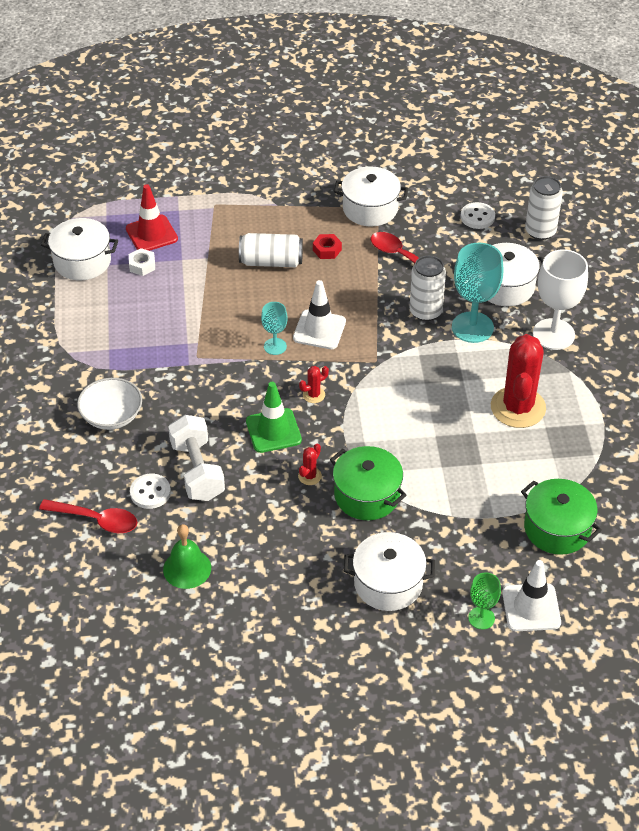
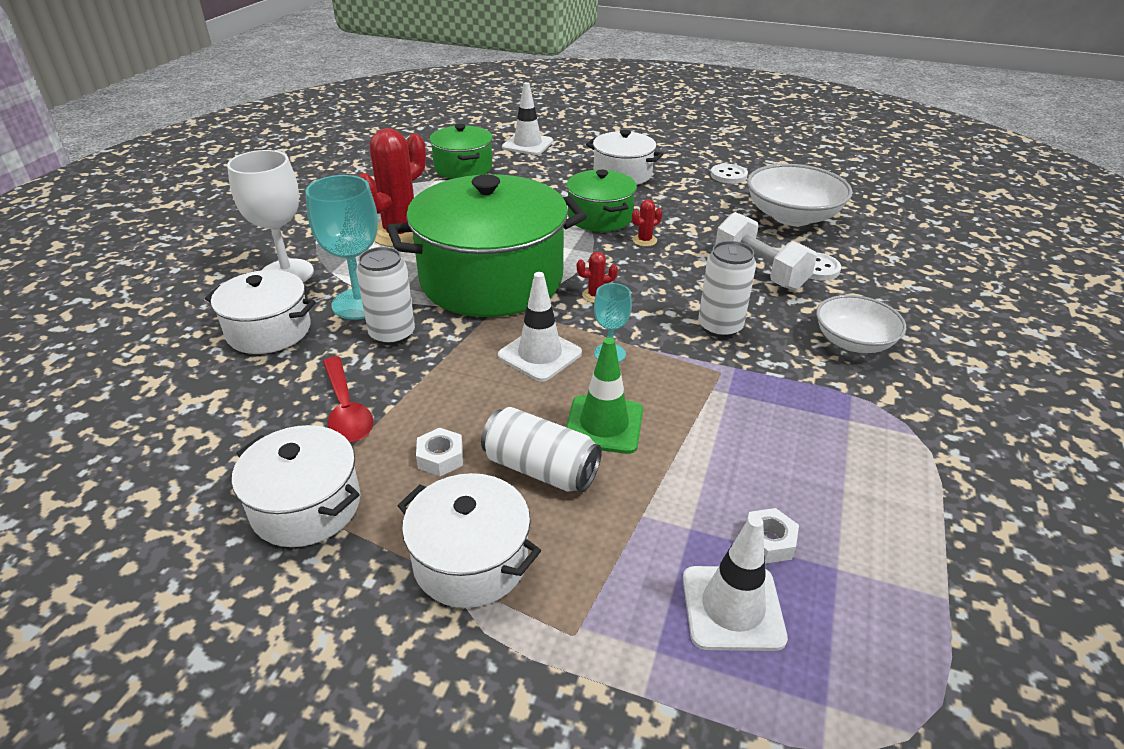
camera: 155 degrees left, 10 degrees down
red spoon [39,499,137,533] -> none
white pot [41,218,118,280] -> white pot moved to [398,473,541,608]
red traffic cone [126,184,178,251] -> white traffic cone [683,515,788,651]
green bell [163,524,211,589] -> white bowl [747,164,852,226]
white dumbbell [168,415,225,501] -> white dumbbell turned 45 degrees counterclockwise [715,212,817,290]
green traffic cone [246,382,302,453] -> green traffic cone moved to [566,337,643,454]
red nut [313,234,342,259] -> white nut [416,428,463,476]
white button [461,202,495,229] -> white button moved to [710,164,748,184]
green goblet [468,572,501,629] -> none
white can [525,176,563,240] -> white can moved to [698,241,756,338]
none -> green pot [387,174,587,317]

